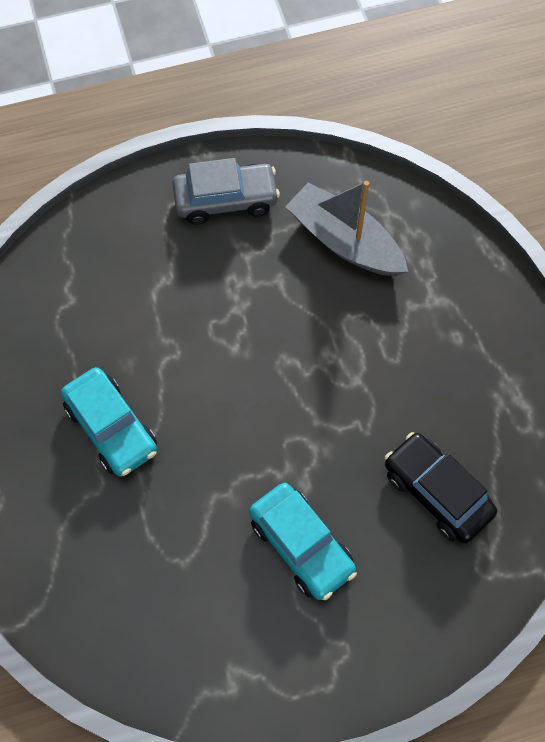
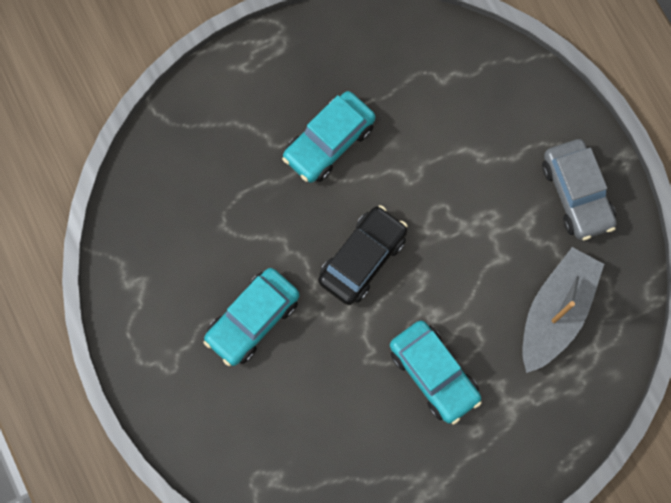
camera: 80 degrees right, 10 degrees up
black car [385,432,497,543] -> black car moved to [318,205,408,305]
none -> turquoise car [390,320,482,424]

